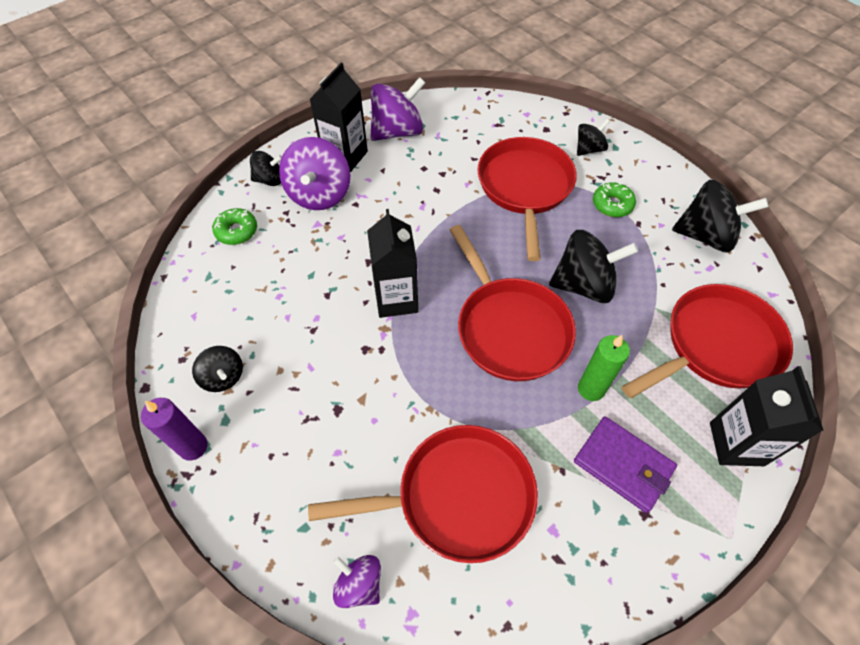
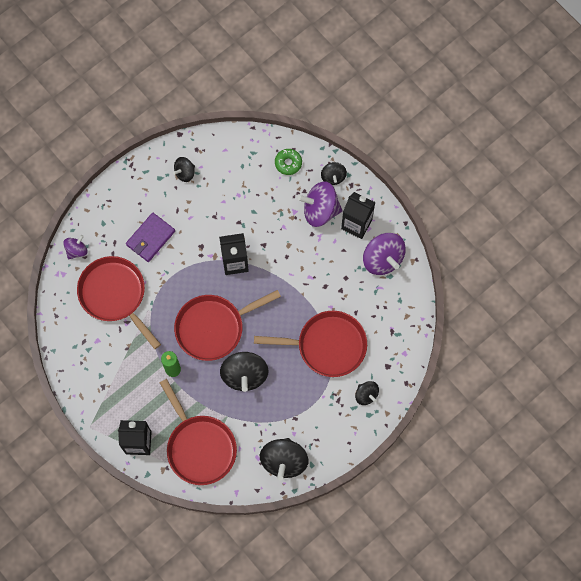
camera: 90 degrees right, 15 degrees up
purple candle [141,398,208,461] -> none
red pan [308,425,538,563] -> red pan turned 150 degrees clockwise [77,256,161,349]
purple wallet [574,416,677,513] -> purple wallet moved to [126,213,175,262]
green donut [593,182,636,217] -> none

